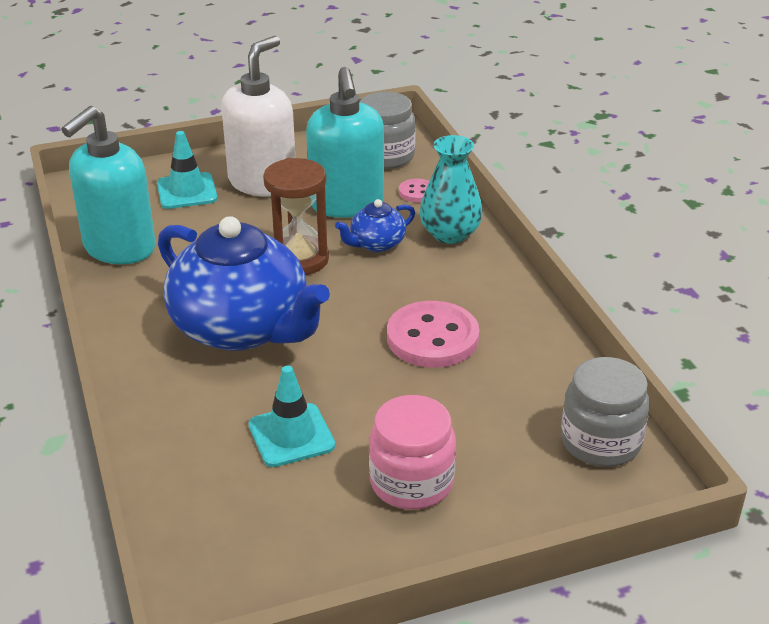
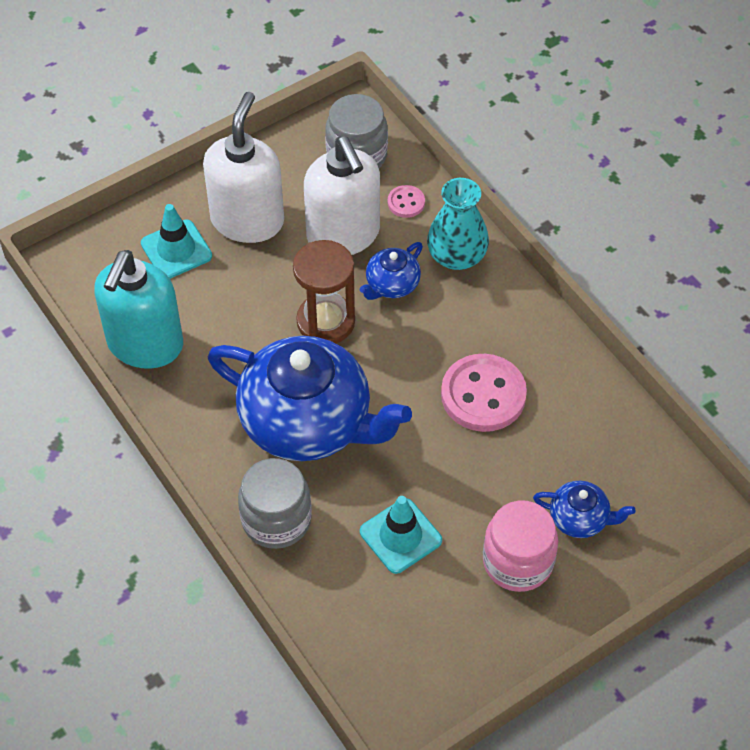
camera: 15 degrees left, 20 degrees up
turquoise soap dispenser [306,67,384,218] -> white soap dispenser [304,136,380,255]
grey jar [561,357,650,467] -> grey jar moved to [238,458,312,549]
none -> blue teapot [533,481,636,538]

